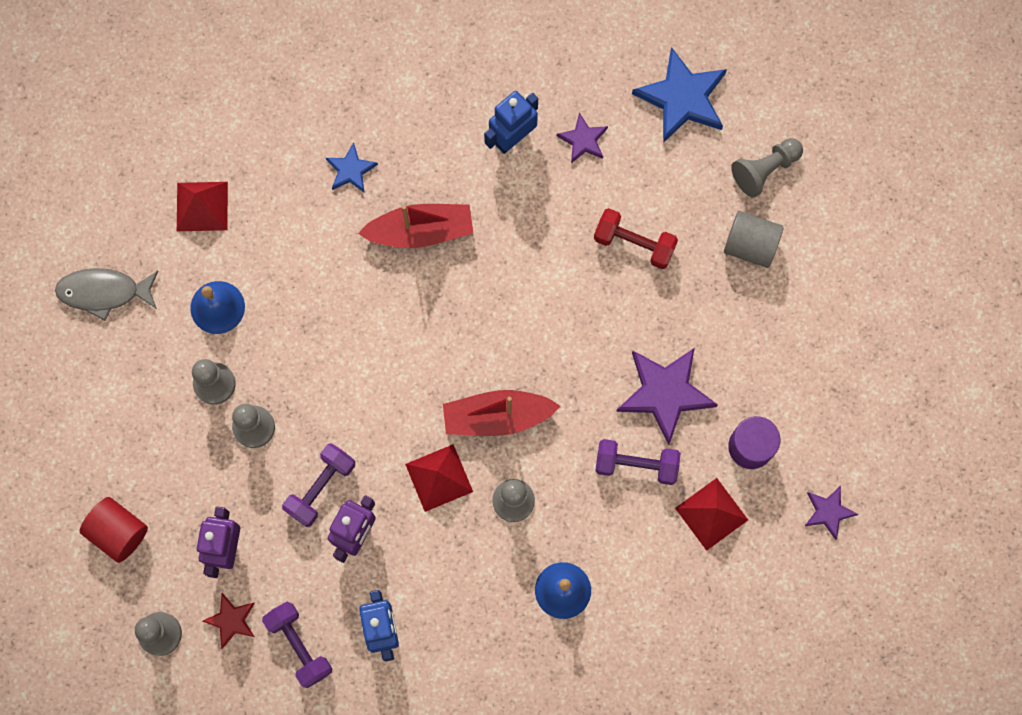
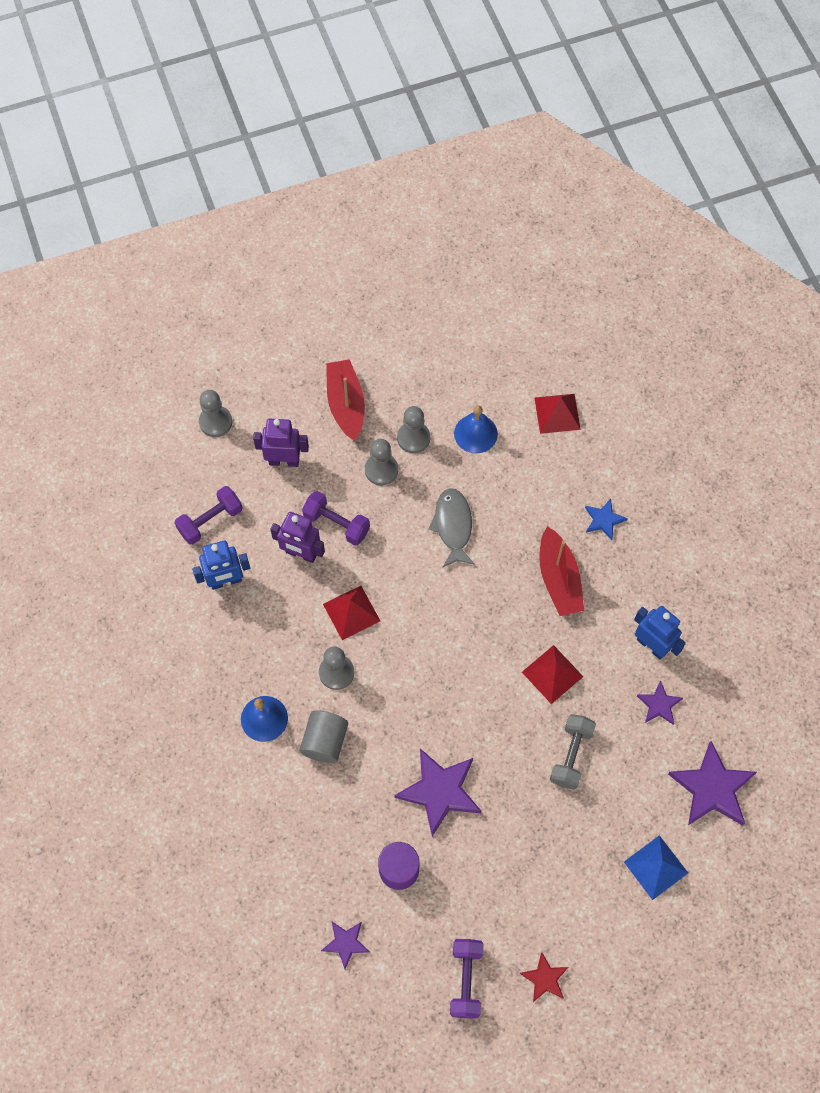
camera: 85 degrees right, 10 degrees down
grey fish [55,268,158,321] -> grey fish moved to [428,488,475,567]
red cylinder [80,497,148,563] -> none
red star [203,593,255,649] -> red star moved to [520,952,568,1002]
red boat [443,390,560,436] -> red boat moved to [326,359,365,441]
red dumbbell [594,208,678,269] -> grey dumbbell [550,714,596,789]
purple dumbbell [595,439,680,485] -> purple dumbbell moved to [450,939,484,1019]
blue star [632,47,727,143] -> purple star [668,741,757,826]
red pyramid [675,478,748,551] -> red pyramid moved to [522,645,583,704]
grey cylinder [724,211,783,268] -> grey cylinder moved to [300,710,348,763]
grey pawn [731,138,803,198] -> blue pyramid [624,835,688,900]

